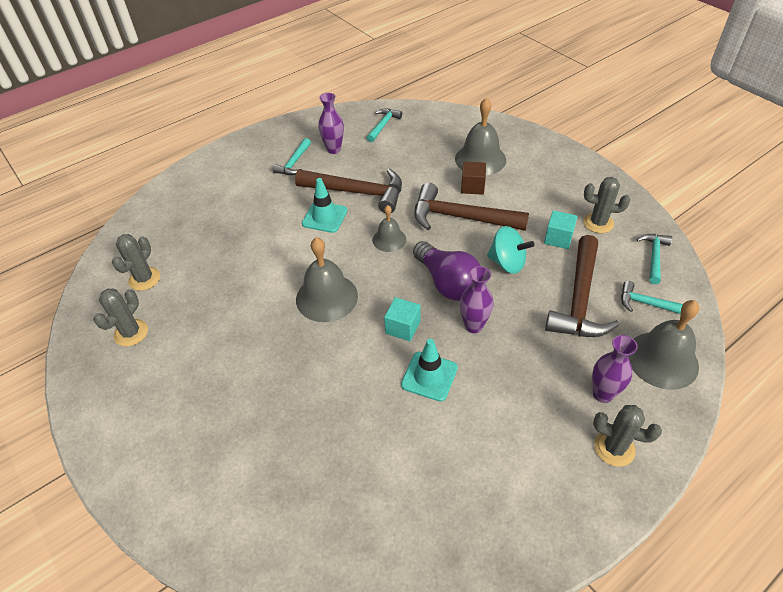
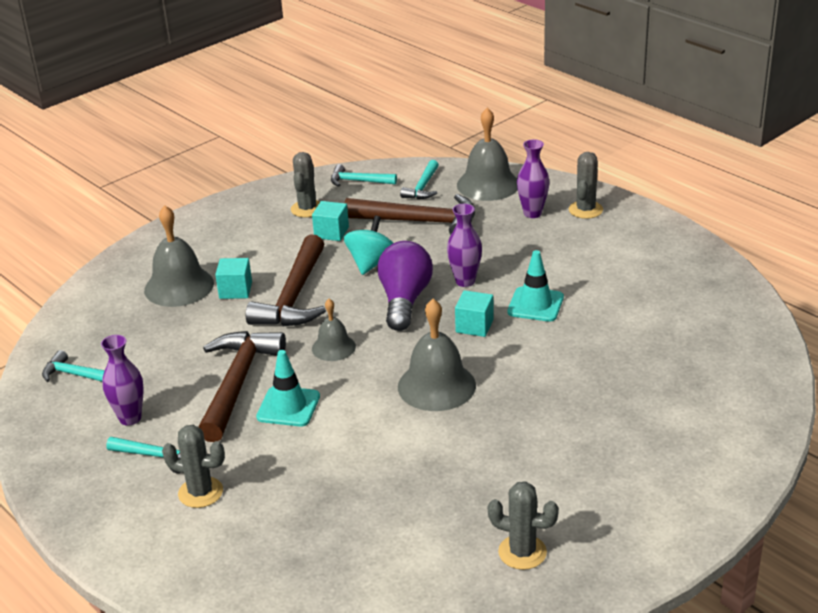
camera: 95 degrees left, 15 degrees down
grey cactus [112,234,160,291] -> grey cactus moved to [162,425,225,508]
purple light bulb [413,241,481,301] -> purple light bulb turned 45 degrees counterclockwise [377,241,433,331]
brown cube [461,162,486,195] -> turquoise cube [215,258,252,299]

